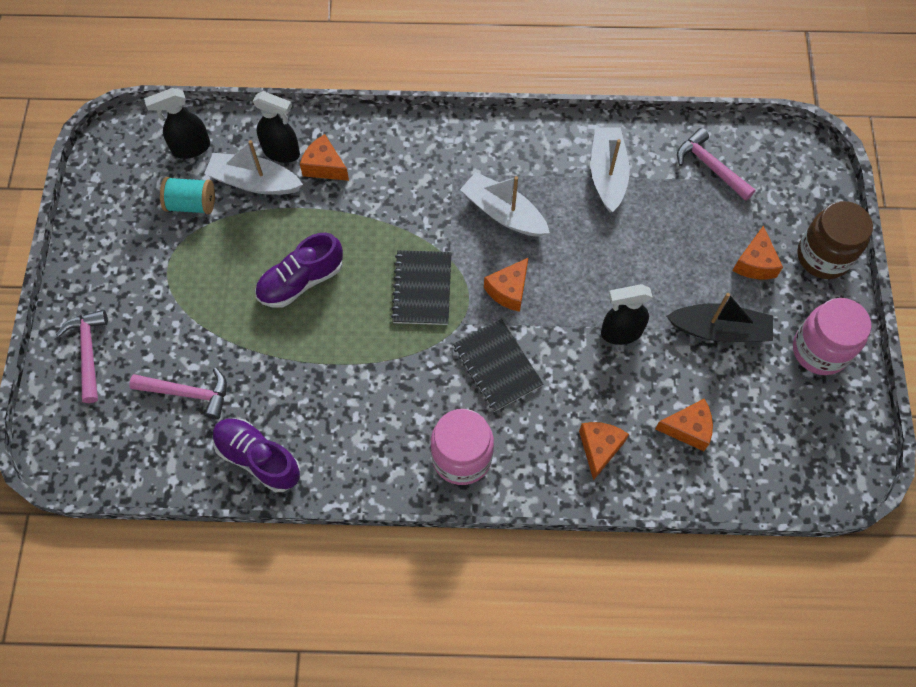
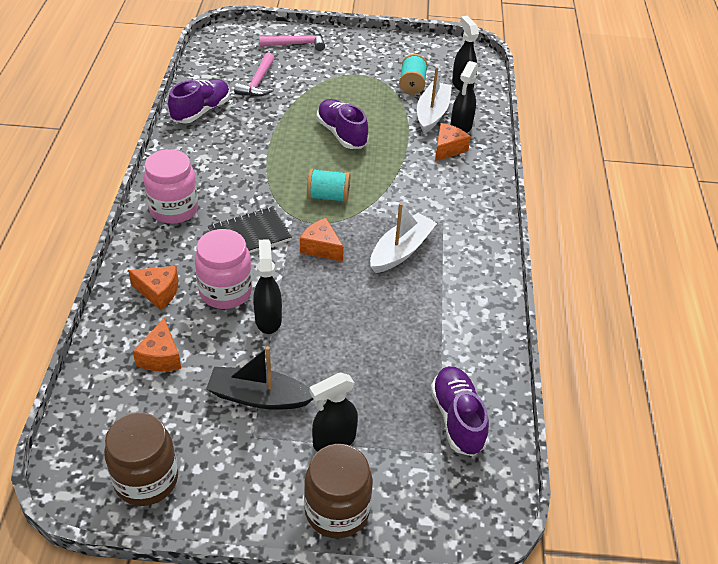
camera: 90 degrees right, 20 degrees down
black notebook [391,250,452,325] -> turquoise spool [307,168,350,202]
white boat [591,127,630,212] -> none
black boat [666,293,773,342] -> black boat turned 90 degrees clockwise [206,346,313,410]
pink hammer [677,128,755,201] -> purple shoe [431,366,489,456]
orange cheese [732,226,783,279] -> black spray bottle [309,372,358,451]
pink jar [793,298,871,375] -> pink jar moved to [195,229,252,309]
none -> brown jar [104,412,178,506]

